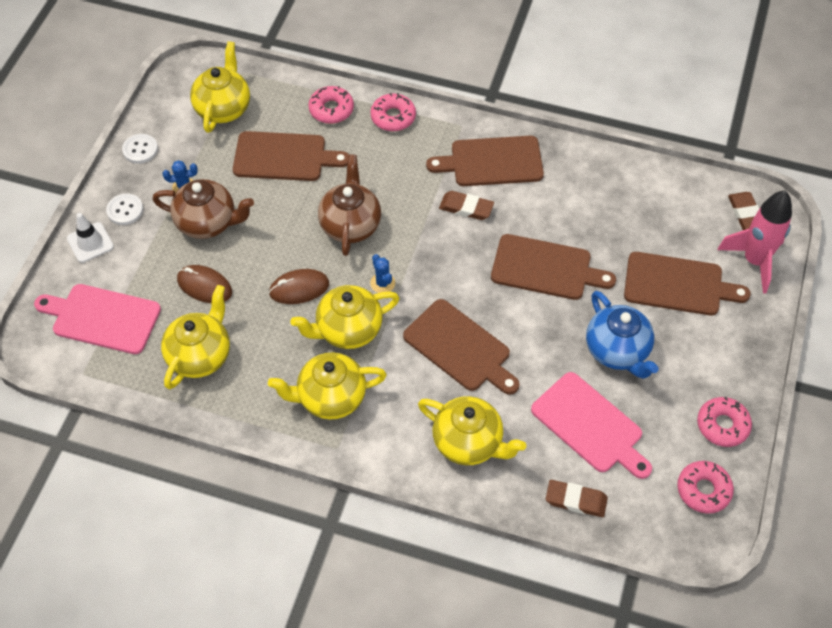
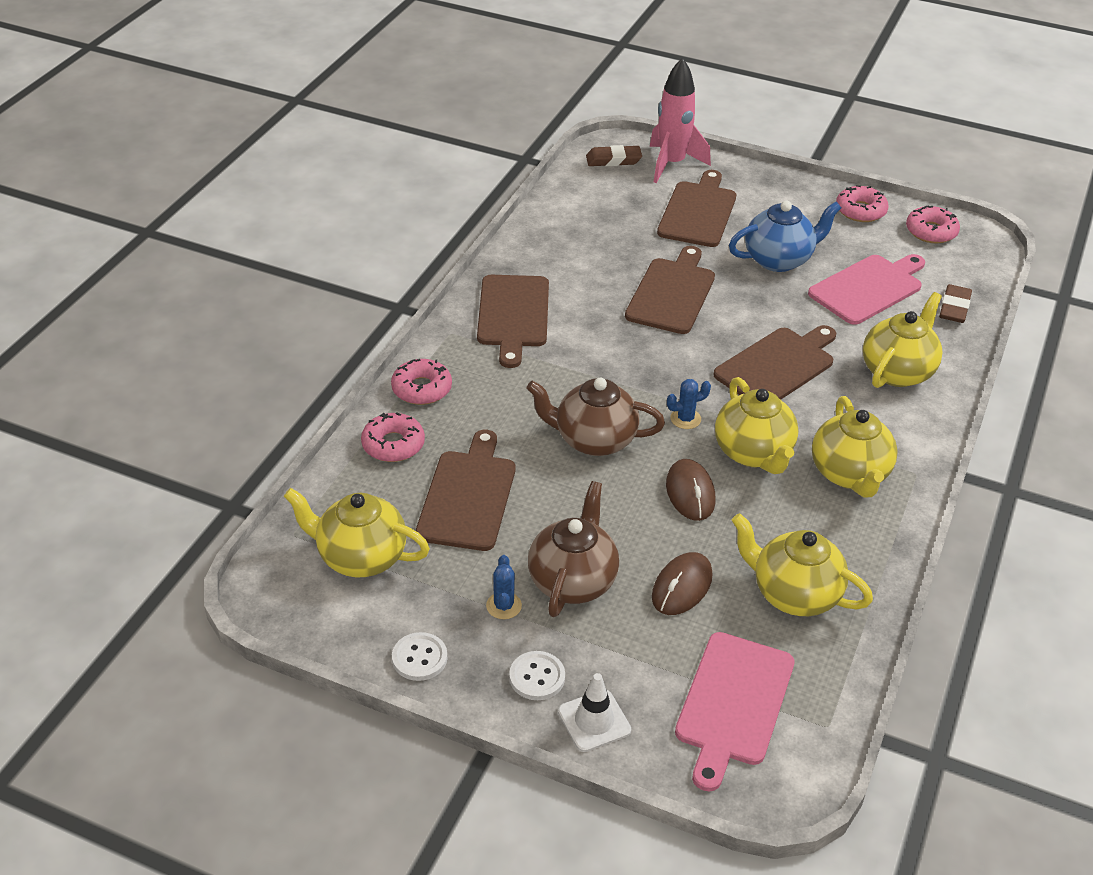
camera: 85 degrees left, 15 degrees down
brown eraser [439,191,494,220] -> none

